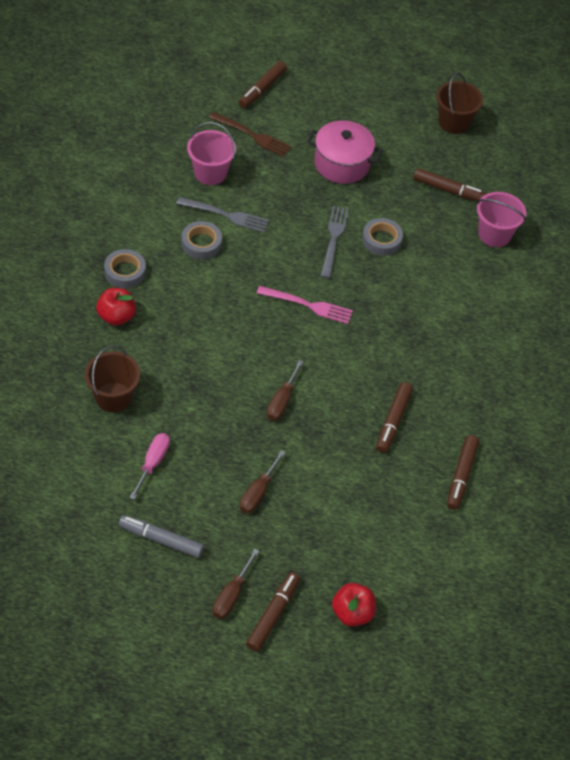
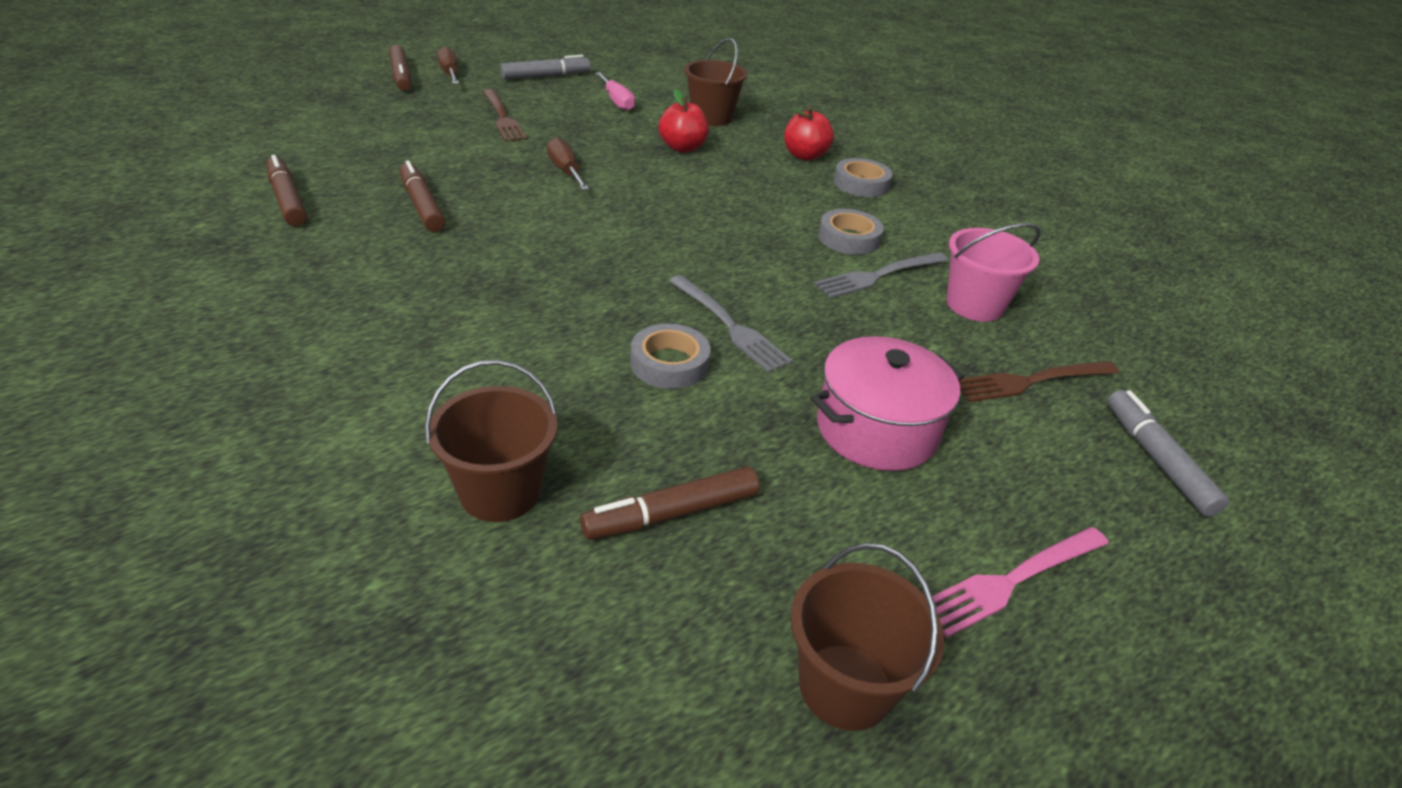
camera: 135 degrees right, 15 degrees down
brown marker [239,61,287,108] -> grey marker [1107,390,1229,517]
brown screwdriver [240,450,286,513] -> brown fork [482,89,527,142]
pink fork [257,286,353,324] -> pink fork moved to [932,527,1109,638]
red apple [332,583,376,627] -> red apple moved to [659,89,709,152]
pink bucket [477,192,526,247] -> brown bucket [425,360,557,522]

